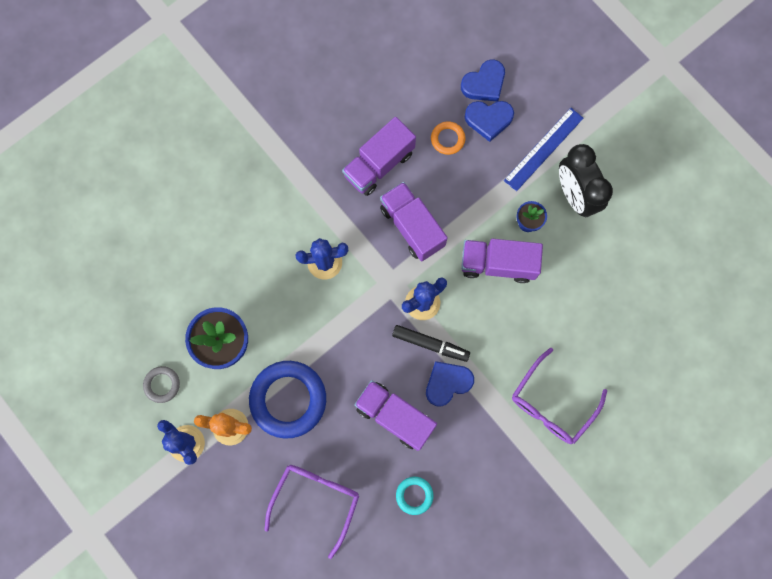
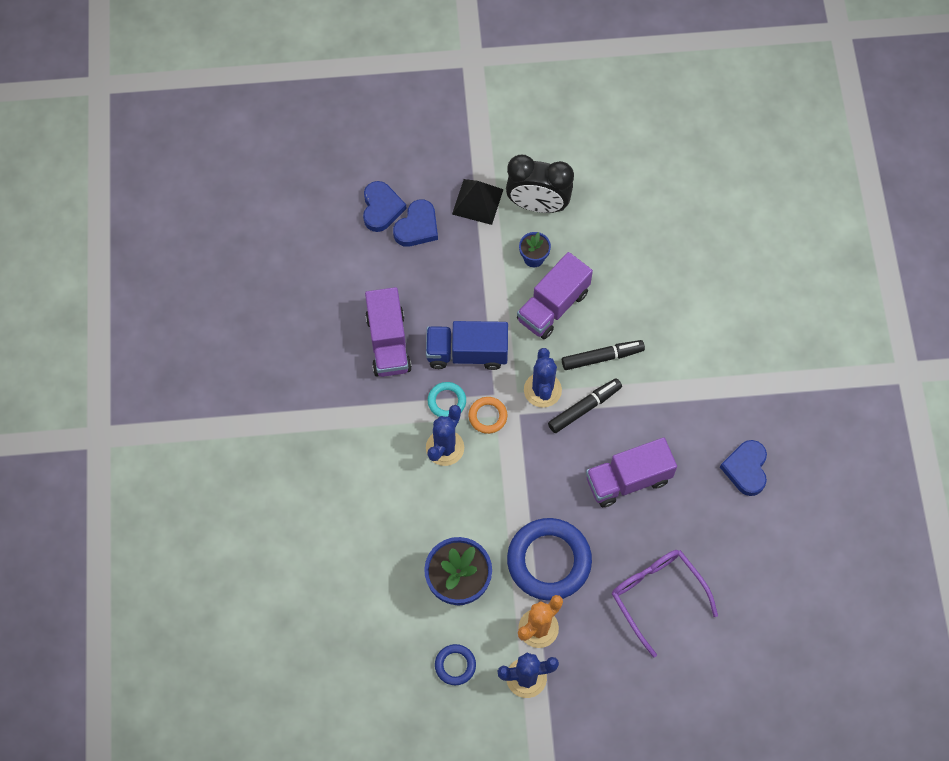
camera: 55 degrees left, 10 degrees down
grey ring [143,366,180,403] -> blue ring [435,644,476,685]
purple truck [380,182,448,261] -> blue truck [426,321,508,370]
turquoise ring [396,477,433,515] -> turquoise ring moved to [428,382,466,417]
blue heart [426,361,474,407] -> blue heart moved to [720,440,767,496]
orange ring [431,122,465,155] -> orange ring moved to [469,397,507,434]
blue ruler [504,108,583,191] -> black pyramid [452,179,504,225]
purple glasses [512,348,607,444] -> none
none -> black marker [562,340,645,370]

